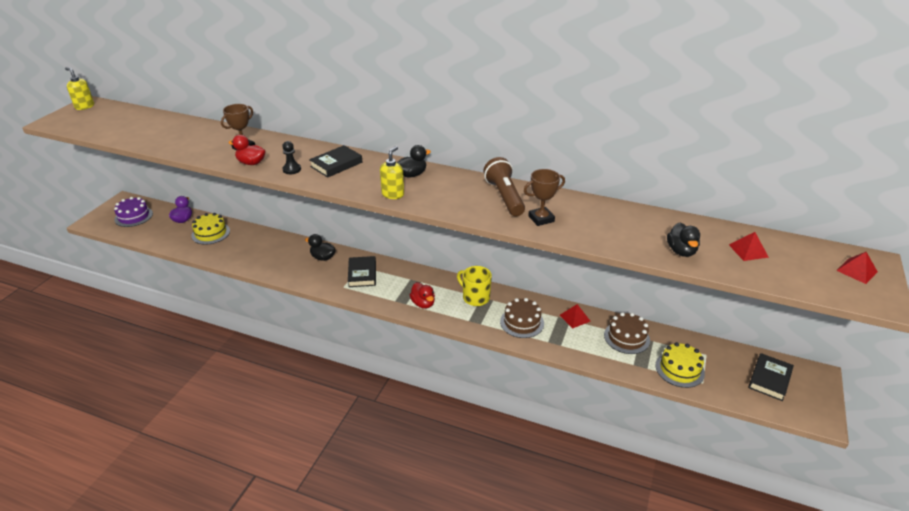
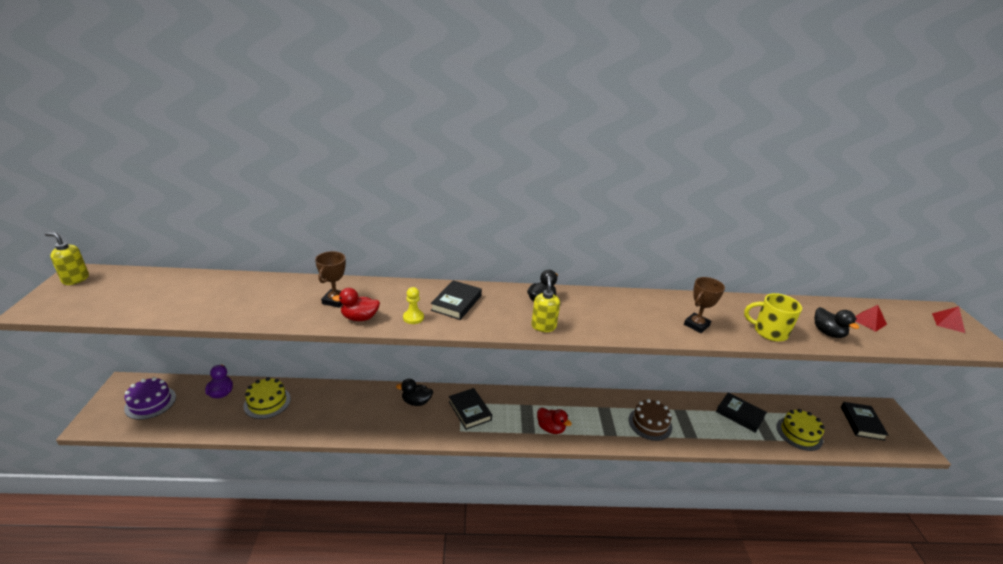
camera: 25 degrees left, 5 degrees down
black pawn [282,141,301,174] -> yellow pawn [403,287,424,324]
yellow mug [457,266,492,306] -> yellow mug moved to [744,293,802,342]
brown flashlight [484,157,525,216] -> none
red pyramid [560,304,590,329] -> none
brown cake [604,312,650,354] -> black book [716,393,767,433]

